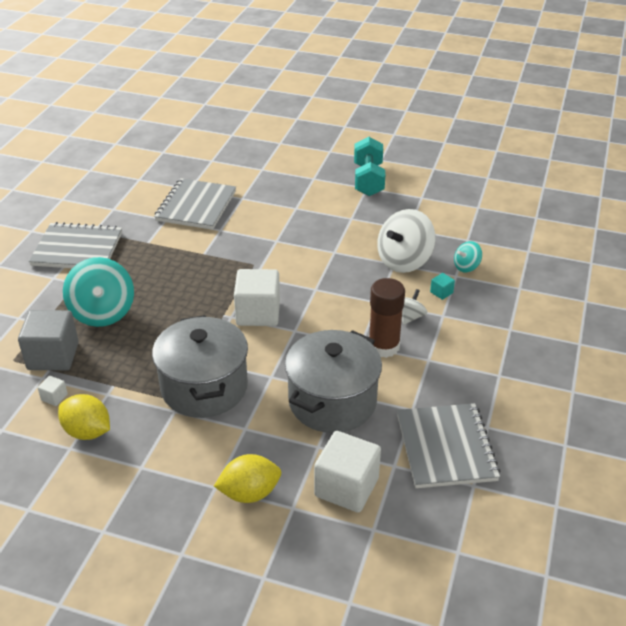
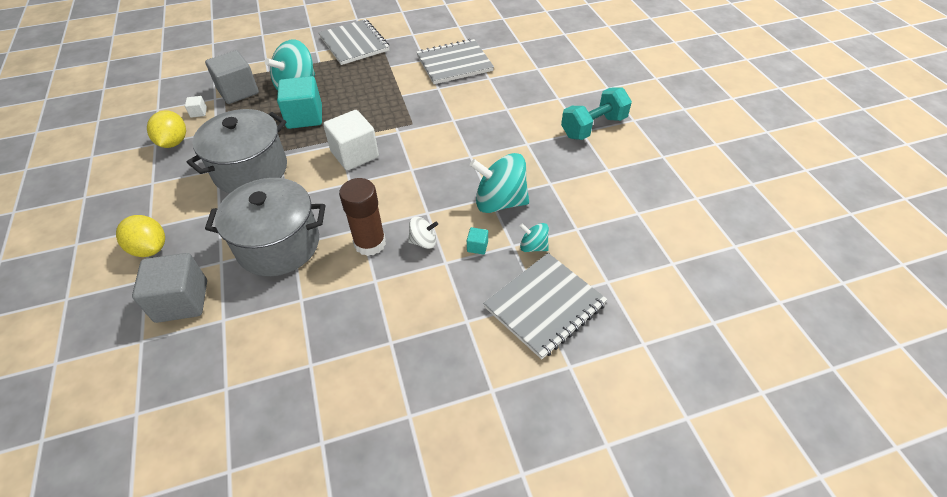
camera: 55 degrees right, 10 degrees up
white cube [314,431,381,513] -> grey cube [132,253,207,323]
white spinning top [377,209,436,273] -> turquoise spinning top [470,153,529,213]
grey notebook [397,403,501,488] -> grey notebook moved to [483,253,608,359]
none -> turquoise cube [277,76,322,129]

